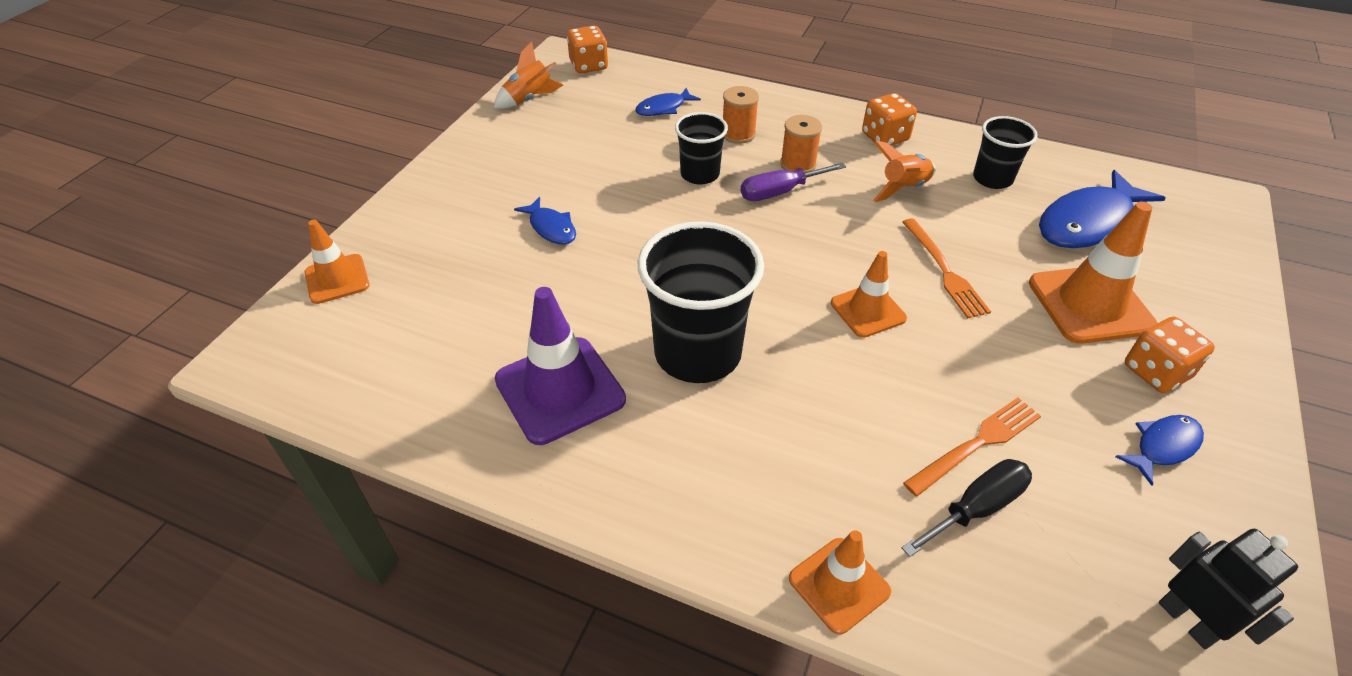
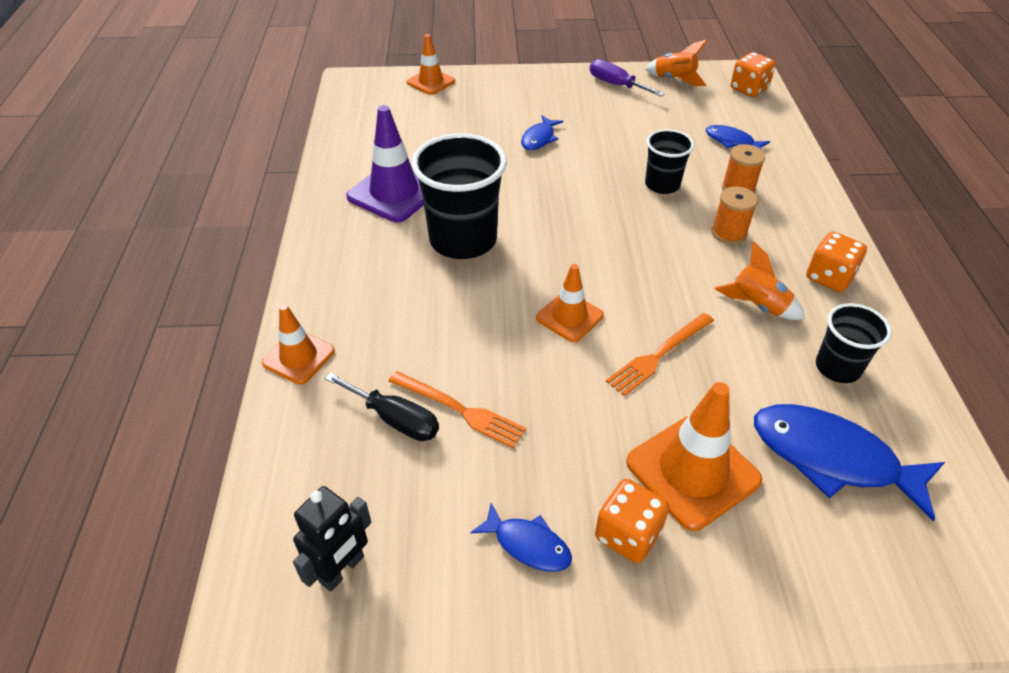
camera: 65 degrees right, 0 degrees up
purple screwdriver [741,163,846,201] -> purple screwdriver moved to [590,59,665,96]

